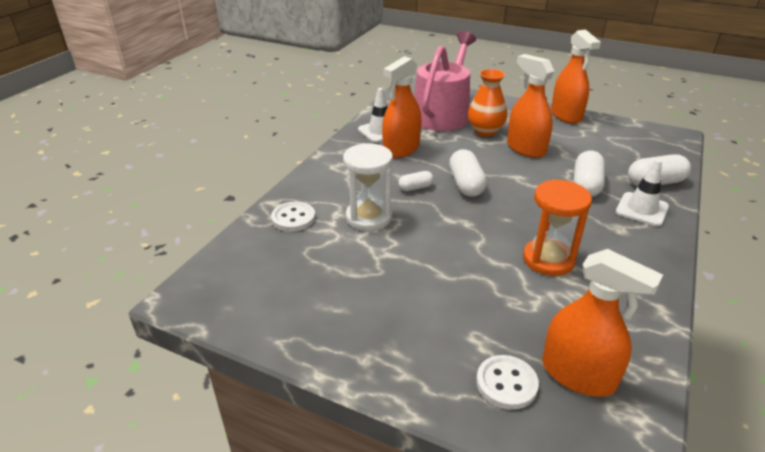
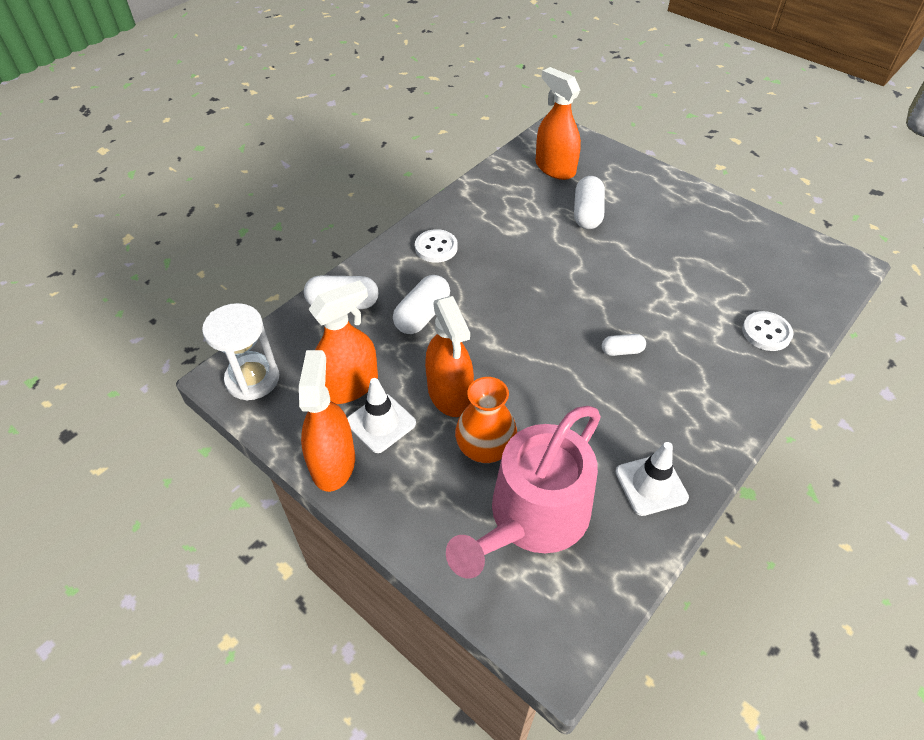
camera: 165 degrees left, 15 degrees up
white hourglass [343,143,393,231] -> white hourglass moved to [202,303,279,401]
orange spray bottle [382,56,422,158] -> orange spray bottle moved to [309,280,378,404]
white capsule [449,149,487,197] -> white capsule moved to [574,176,605,229]
white button [476,355,539,410] -> white button moved to [415,229,458,263]
orange hourglass [523,179,592,276] -> none
white traffic cone [616,159,669,226] -> white traffic cone moved to [347,378,416,453]

